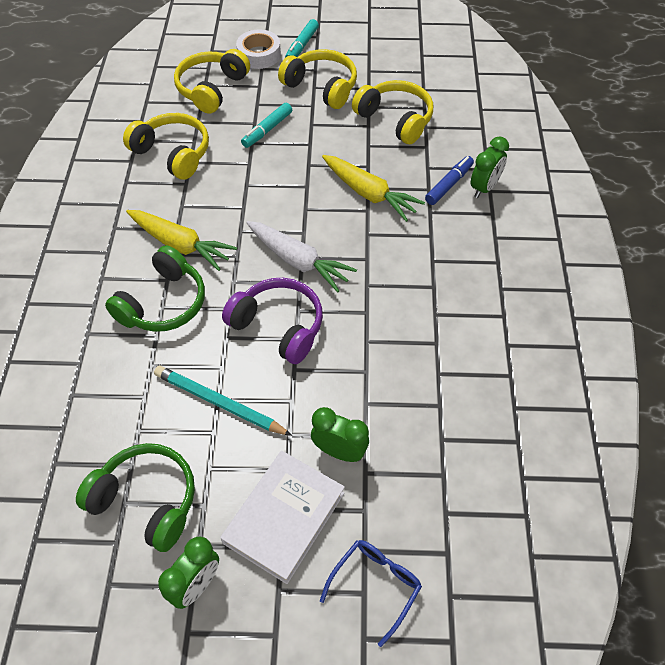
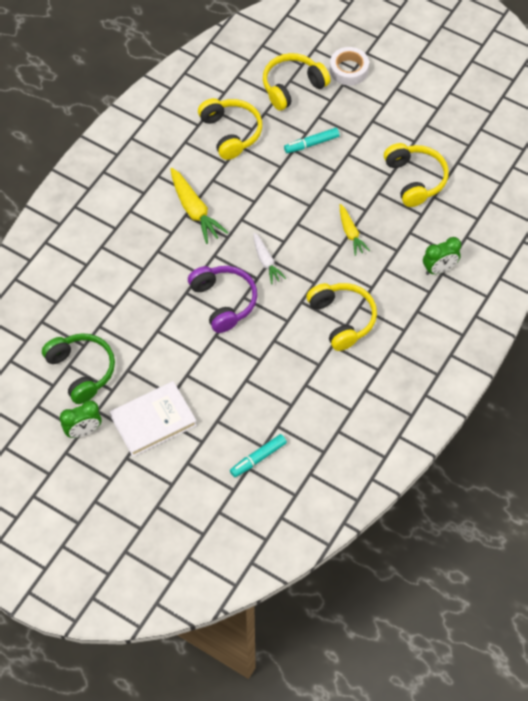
camera: 30 degrees right, 5 degrees up
green headphones [105,245,205,332] -> none
turquoise pencil [154,366,292,436] -> none
white carrot [246,221,357,292] -> white carrot [253,232,286,284], size x0.63
yellow headphones [278,49,357,109] -> yellow headphones moved to [306,283,377,351]
turquoise marker [285,19,319,58] -> turquoise marker moved to [230,434,287,477]
green clock [311,407,369,462] -> none
blue glasses [320,540,422,647] -> none
yellow carrot [322,155,425,222] -> yellow carrot [340,204,370,256], size x0.63
blue marker [425,156,474,205] -> none

